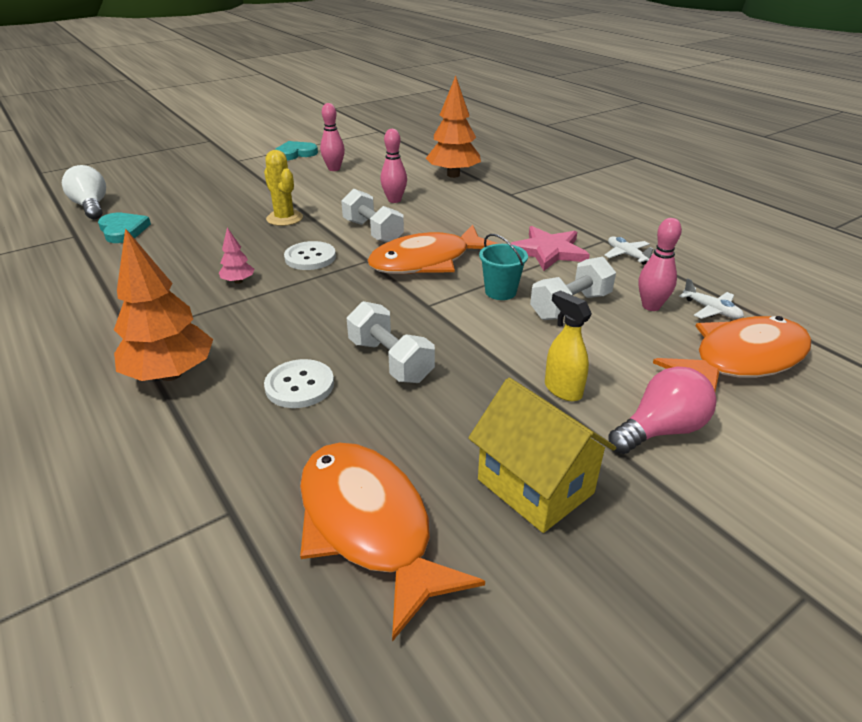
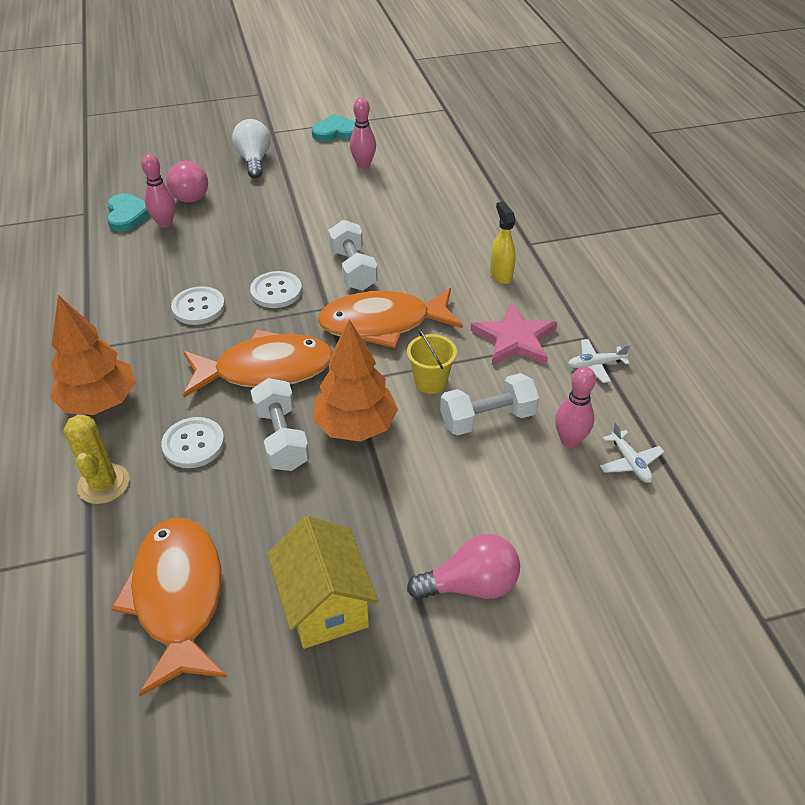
camera: 20 degrees right, 10 degrees up
white light bulb [62,165,106,219] -> white light bulb moved to [232,119,271,178]
pink tree [219,227,254,284] -> white button [171,286,225,325]
yellow cactus [264,150,303,226] -> yellow cactus moved to [63,415,130,504]
pink bowling pin [380,129,407,203] -> pink bowling pin moved to [141,154,175,228]
orange tree [426,76,481,178] -> orange tree moved to [313,319,398,442]
turquoise bucket [479,234,528,300] -> yellow bucket [407,329,457,394]
yellow spray bottle [545,290,592,401] -> yellow spray bottle moved to [490,202,516,284]
white plane [604,236,653,265] -> white plane turned 90 degrees counterclockwise [568,339,630,383]
orange fish [653,316,812,391] -> orange fish moved to [183,329,333,398]
none -> pink light bulb [166,161,208,203]

